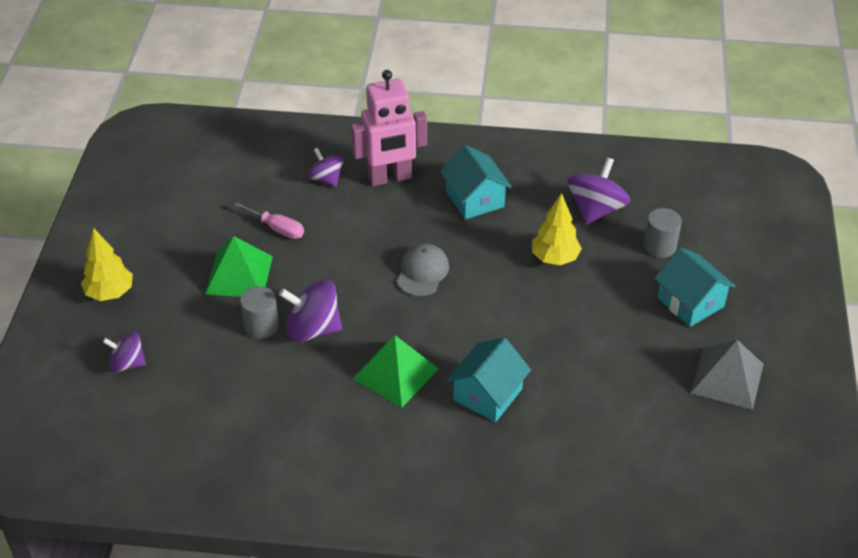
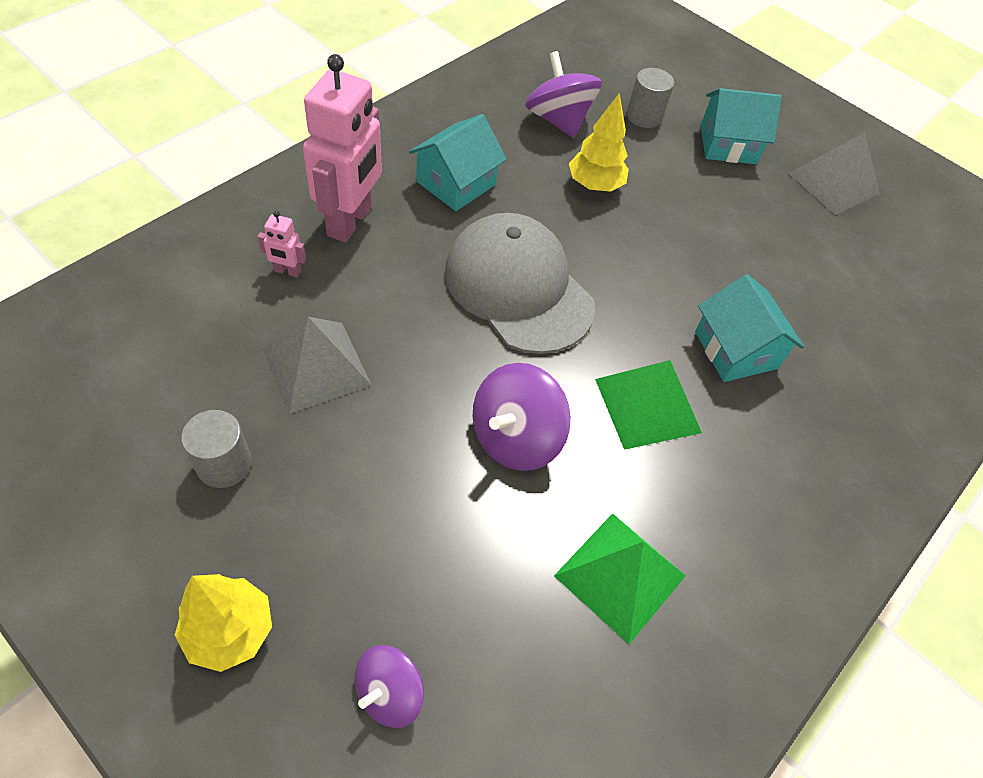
camera: 60 degrees left, 10 degrees up
green pyramid [205,236,273,297] -> green pyramid moved to [554,513,686,644]
pink screwdriver [234,202,304,239] -> grey pyramid [263,317,372,414]
grey cylinder [240,286,279,339] -> grey cylinder moved to [181,410,252,488]
purple spinning top [307,148,344,187] -> pink robot [257,211,306,277]
grey cap [396,243,449,296] -> grey cap [445,213,595,354], size x1.94
turquoise house [440,145,512,219] -> turquoise house turned 60 degrees counterclockwise [409,114,507,211]

